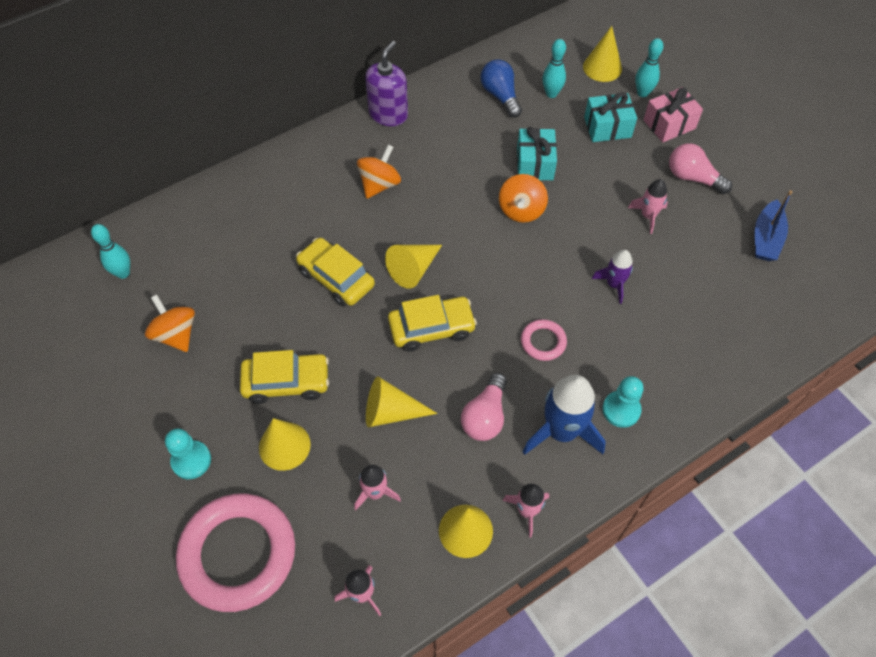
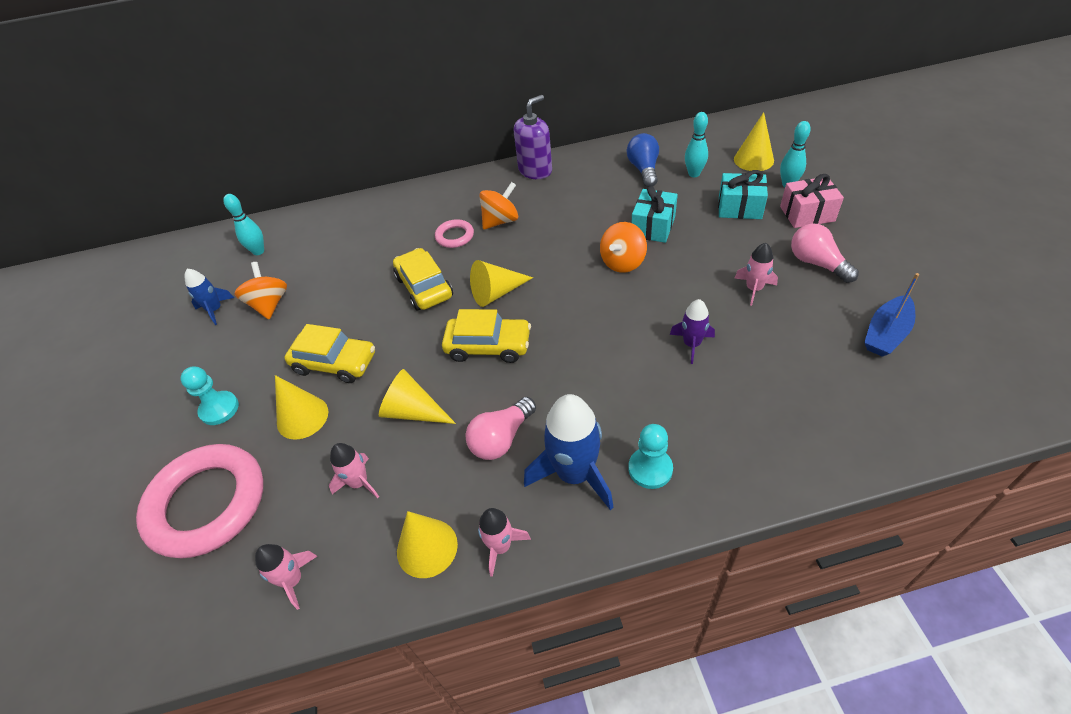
camera: 25 degrees right, 10 degrees down
pink ring [521,319,567,361] -> pink ring moved to [435,219,474,248]
none -> blue rocket [184,269,234,325]

